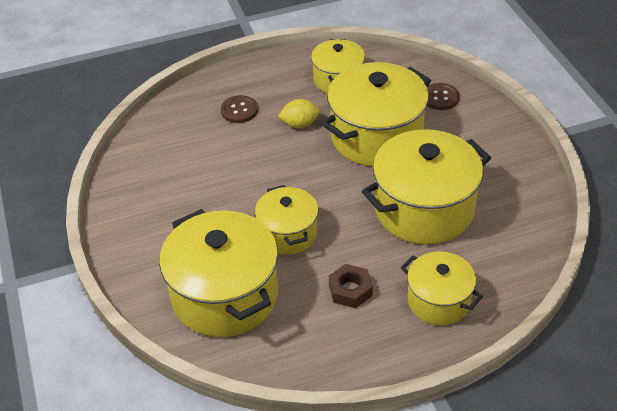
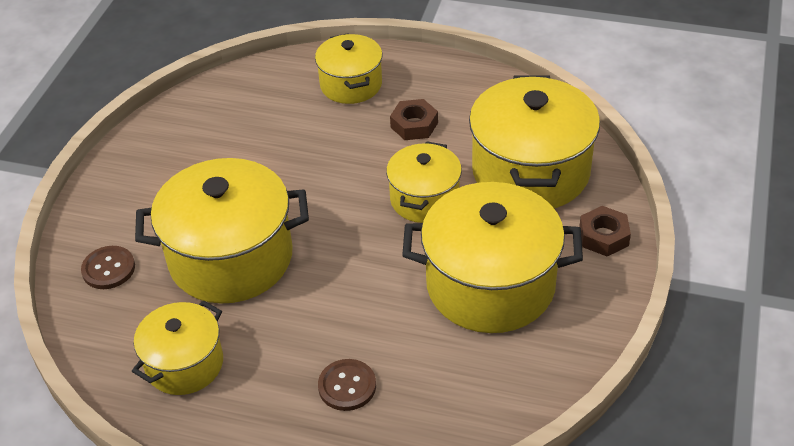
camera: 145 degrees left, 0 degrees up
yellow lemon [278,99,320,128] -> none
yellow pot [362,129,491,245] -> yellow pot moved to [402,182,583,333]
none -> brown nut [579,206,631,257]

